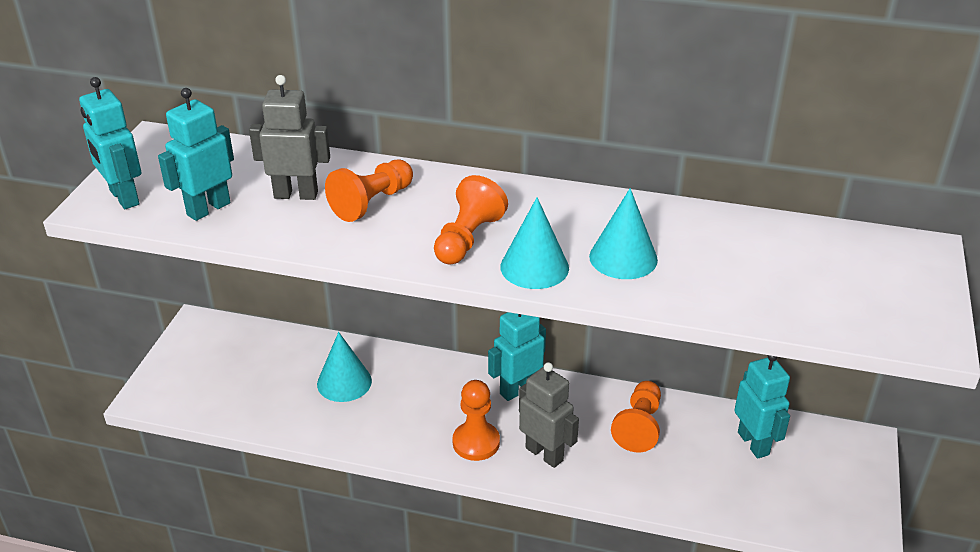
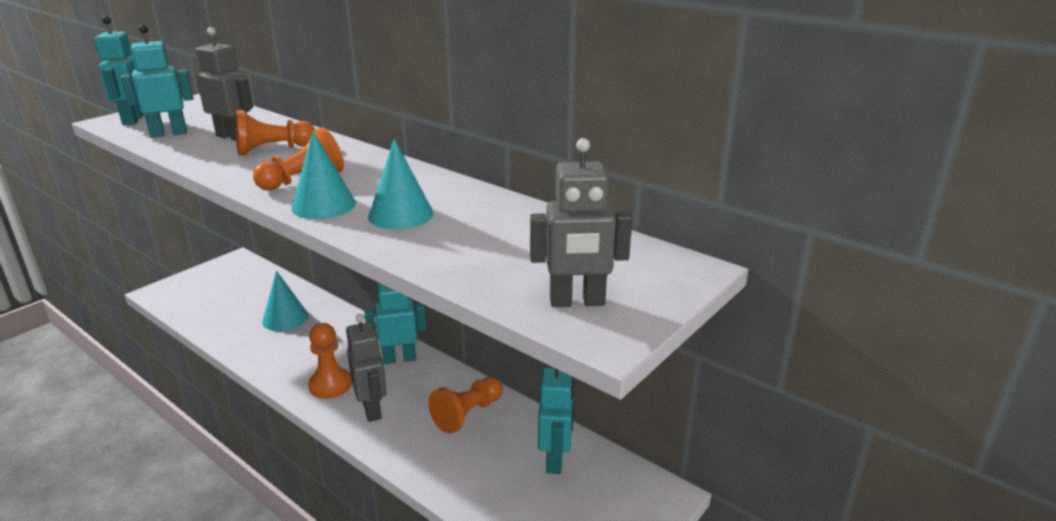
camera: 25 degrees right, 10 degrees down
none -> grey robot [530,138,632,307]

